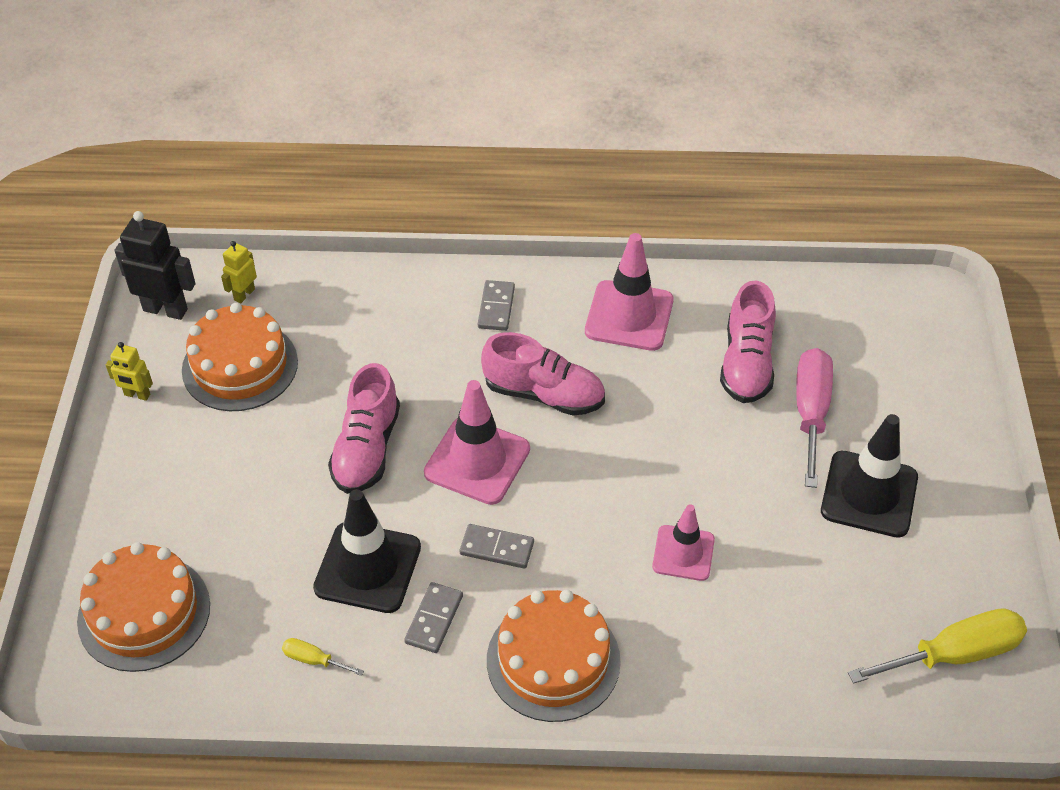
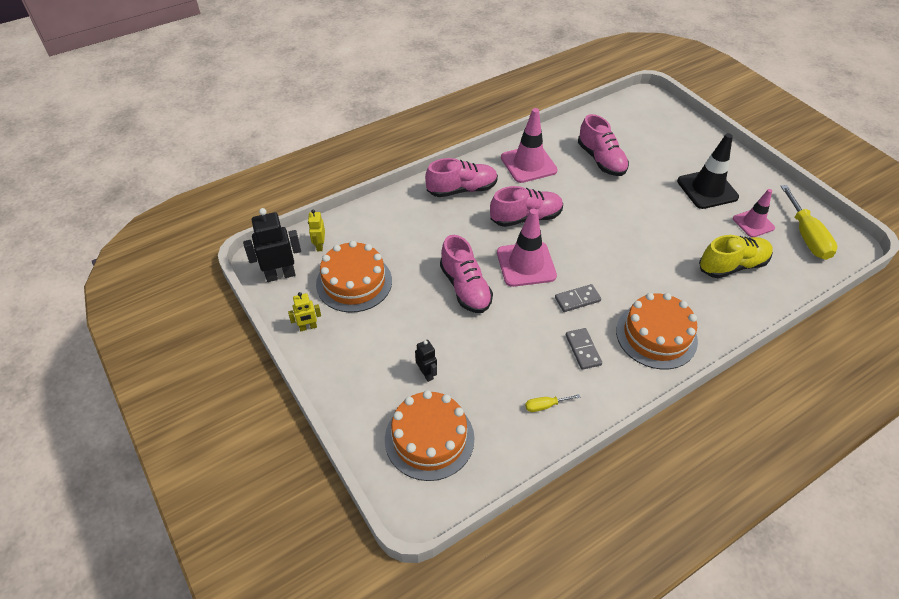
camera: 35 degrees left, 0 degrees up
black traffic cone [313,489,421,613] -> none
grey domino [478,280,515,331] -> pink shoe [425,158,498,197]
pink traffic cone [652,504,715,581] -> pink traffic cone moved to [733,189,775,237]
pink screwdriver [796,348,833,488] -> none
yellow screwdriver [848,608,1027,684] -> yellow screwdriver turned 135 degrees clockwise [781,185,837,260]
none -> black robot [415,340,437,382]
none -> yellow shoe [699,235,773,278]

